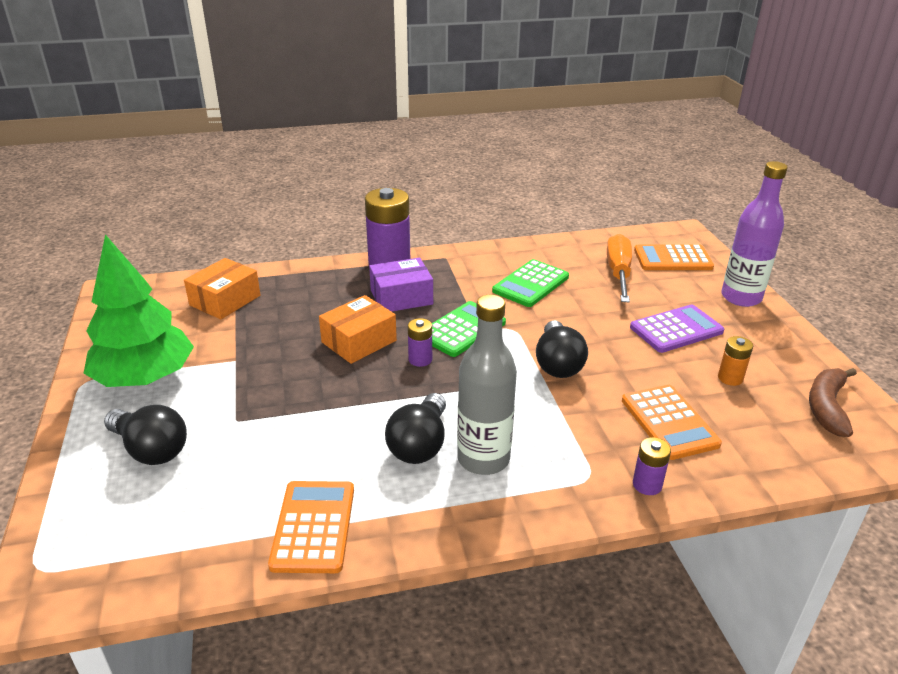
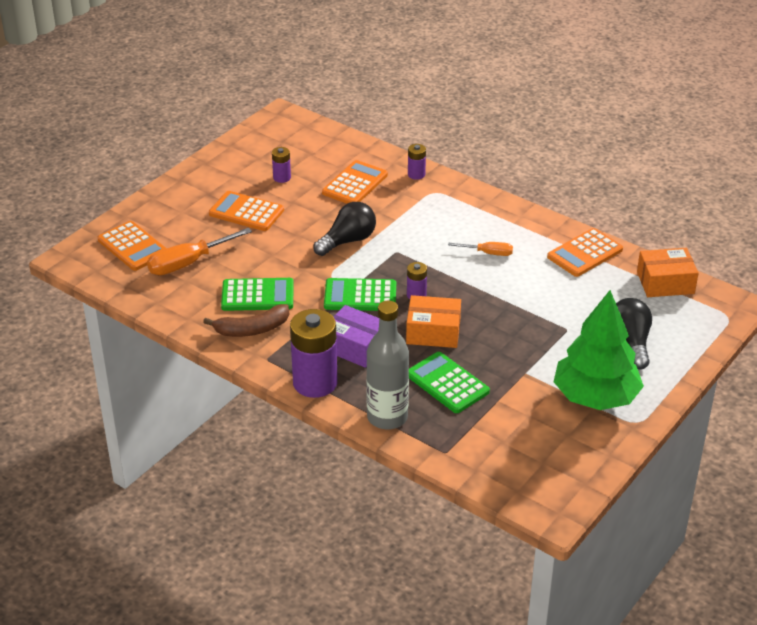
camera: 130 degrees left, 5 degrees up
orange box [184,258,260,319] -> orange box moved to [637,248,699,297]
black light bulb [385,393,446,464] -> orange screwdriver [448,242,513,256]
grey bottle [457,294,517,475] -> grey bottle moved to [366,301,409,429]
purple calculator [630,304,724,353] -> orange calculator [209,191,284,231]
orange battery [718,336,753,386] -> purple battery [272,147,291,183]
purple bottle [721,161,788,307] -> none
brown banana [809,368,857,437] -> brown banana moved to [203,304,289,337]
none -> green calculator [409,352,490,413]

